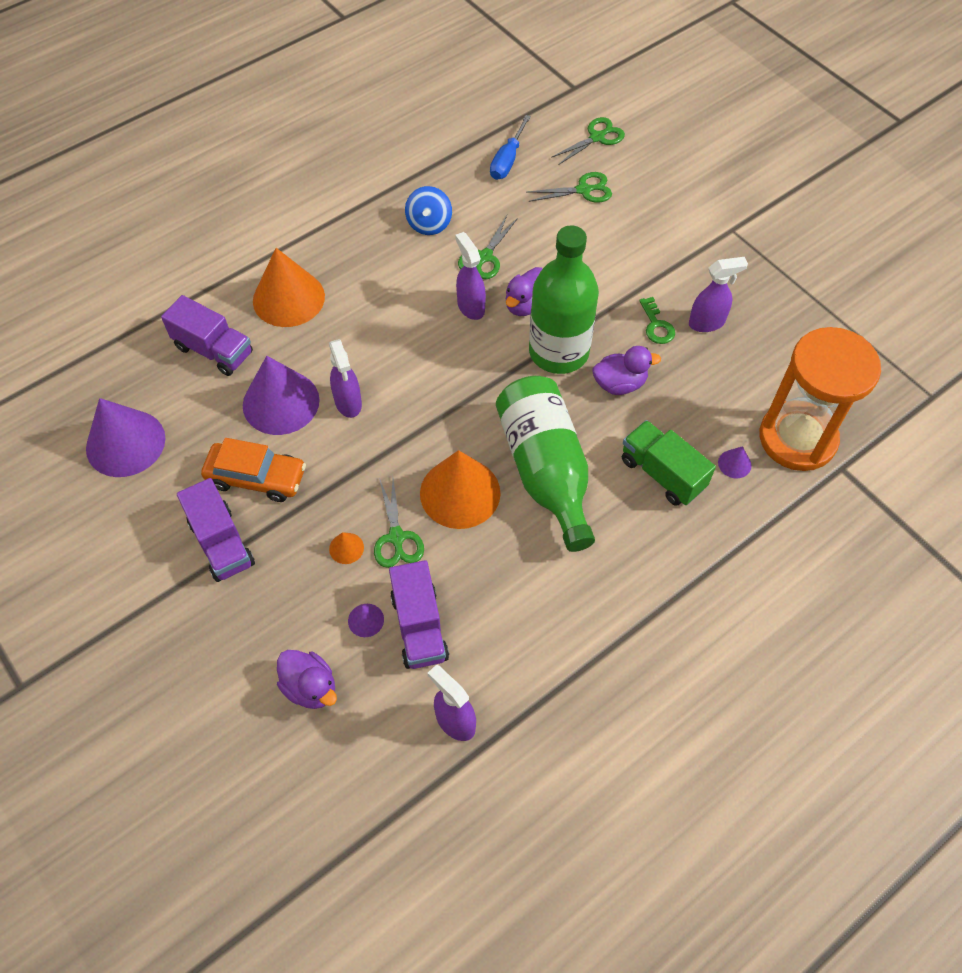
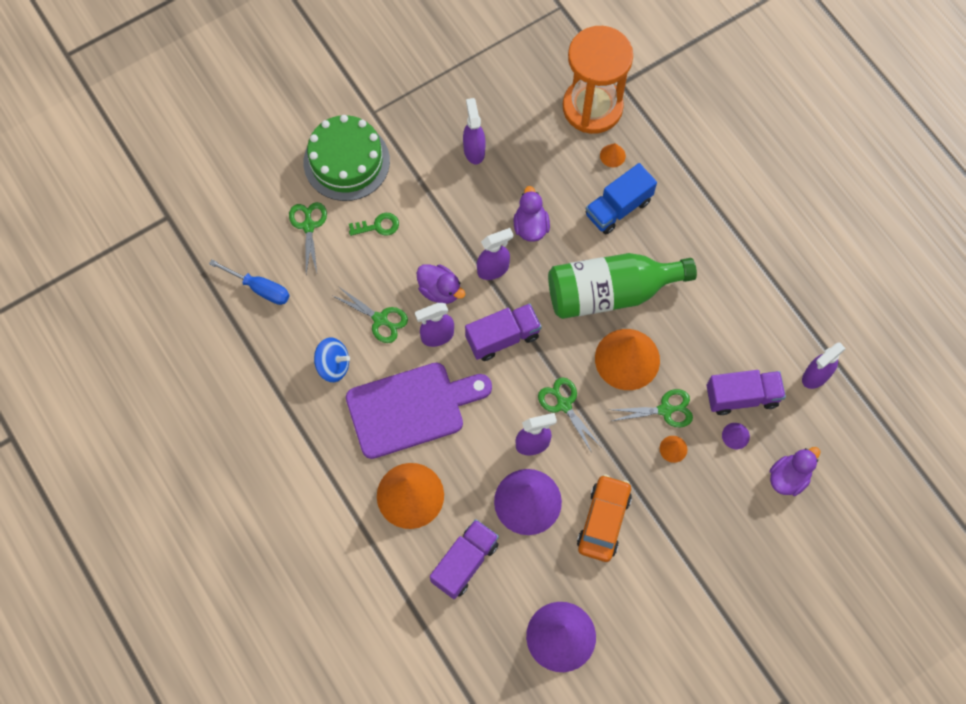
camera: 85 degrees left, 10 degrees up
purple truck [177,478,255,582] -> purple truck moved to [465,303,542,361]
green bottle [529,225,599,374] -> purple spray bottle [477,228,513,280]
green scissors [551,117,625,165] -> green scissors moved to [538,377,600,453]
green truck [622,420,716,506] -> blue truck [586,163,657,234]
green key [639,297,675,344] -> green key moved to [349,213,399,236]
purple cone [718,446,751,478] -> orange cone [600,143,626,167]
none -> green cake [304,115,390,201]
none -> purple cutting board [346,363,492,459]

